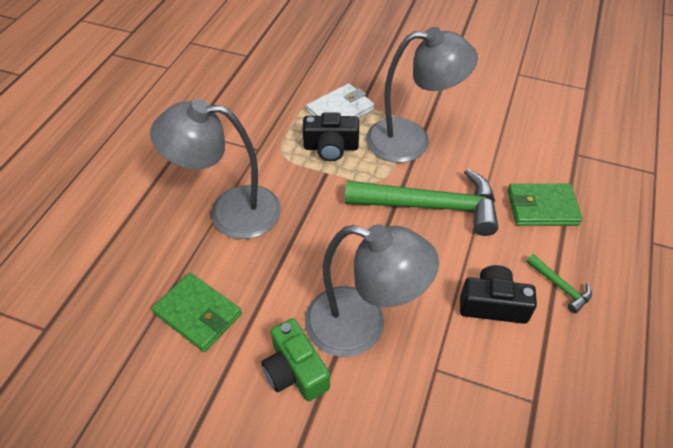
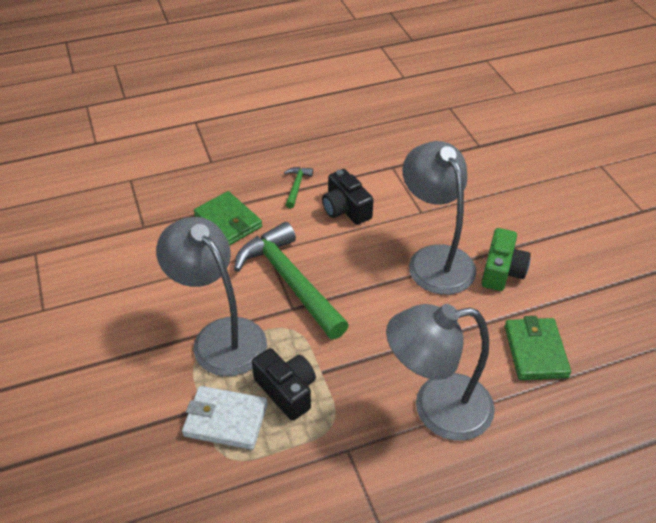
camera: 130 degrees left, 5 degrees down
grey lamp [150,99,281,239] -> grey lamp turned 120 degrees clockwise [386,304,495,441]

